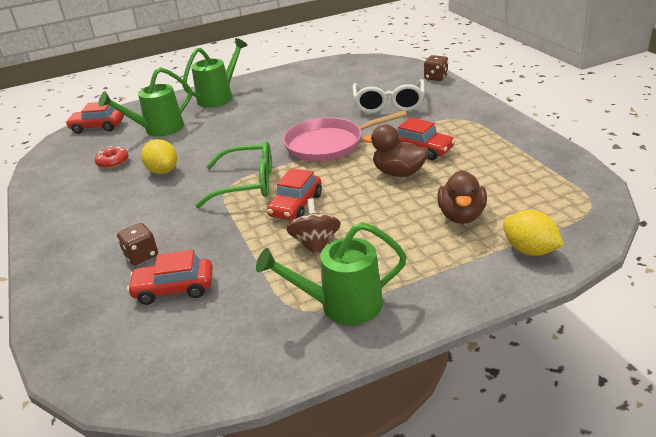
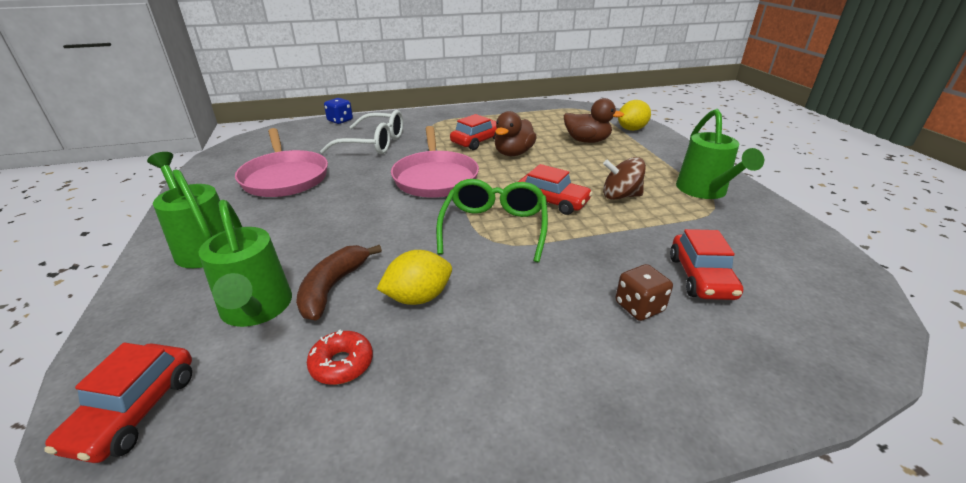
camera: 85 degrees left, 0 degrees up
brown dice [424,55,448,81] -> blue dice [324,98,353,124]
none -> pink pan [235,128,328,197]
none -> brown banana [296,245,382,321]

